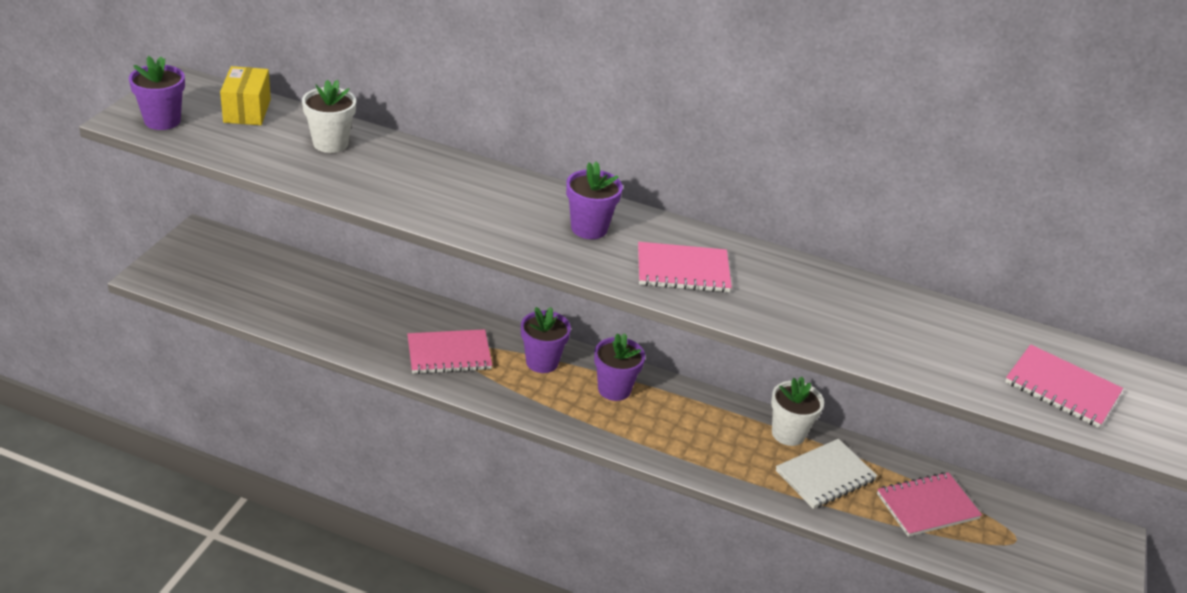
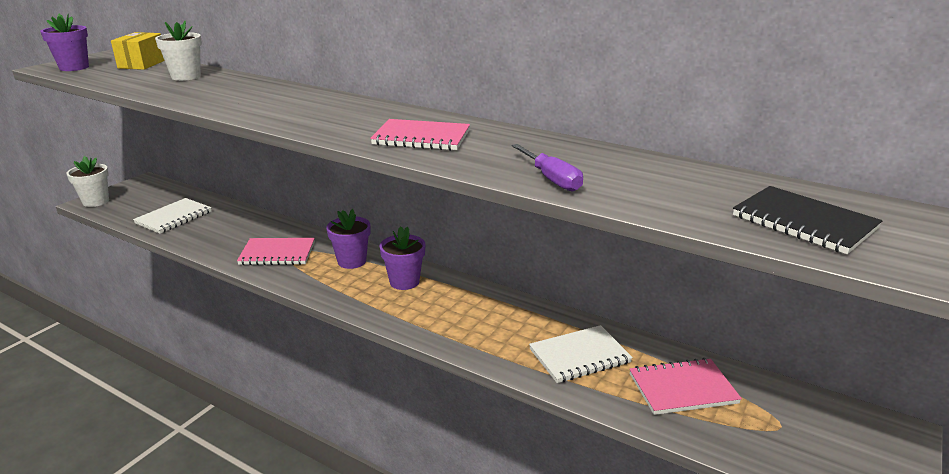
camera: 15 degrees right, 10 degrees down
purple flower pot [566,161,623,239] -> none
white flower pot [771,377,824,446] -> white flower pot moved to [66,156,109,207]
pink notebook [1005,344,1123,428] -> black notebook [733,186,882,254]
none -> white notebook [133,198,212,234]
none -> purple screwdriver [512,144,583,192]

